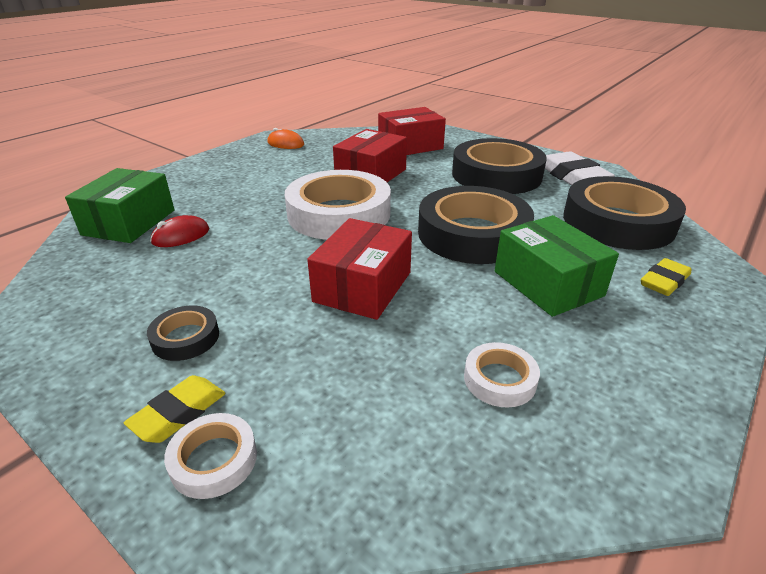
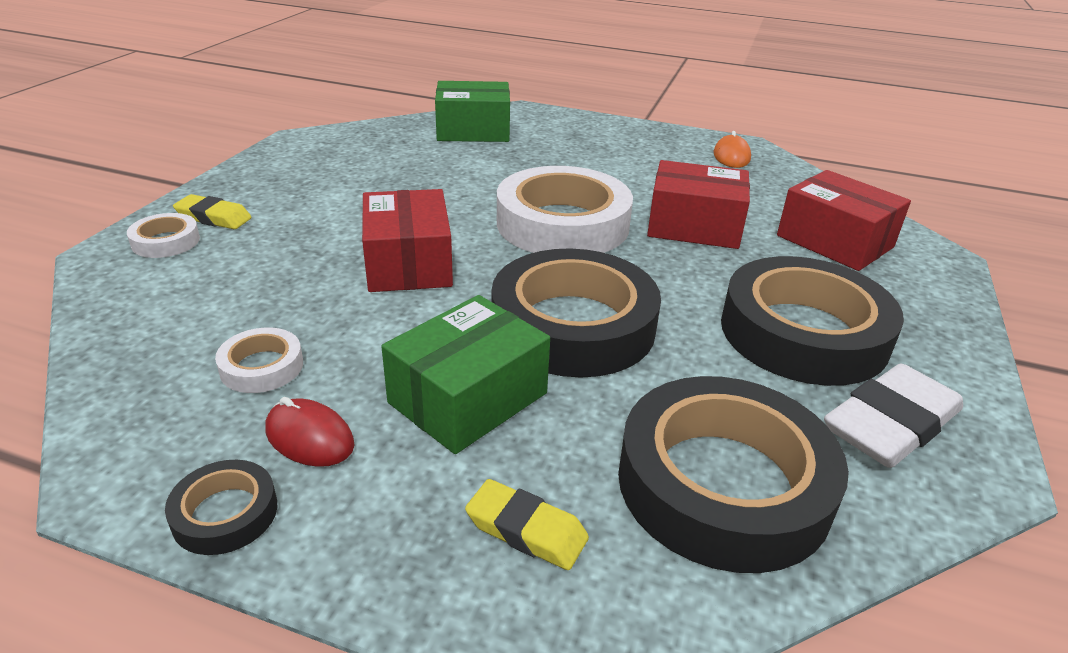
camera: 70 degrees right, 0 degrees up
black tape [147,305,219,361] -> black tape moved to [165,460,277,555]
red mouse [150,215,209,247] -> red mouse moved to [266,397,354,467]
red box [307,218,412,320] -> red box turned 75 degrees clockwise [362,189,453,292]

